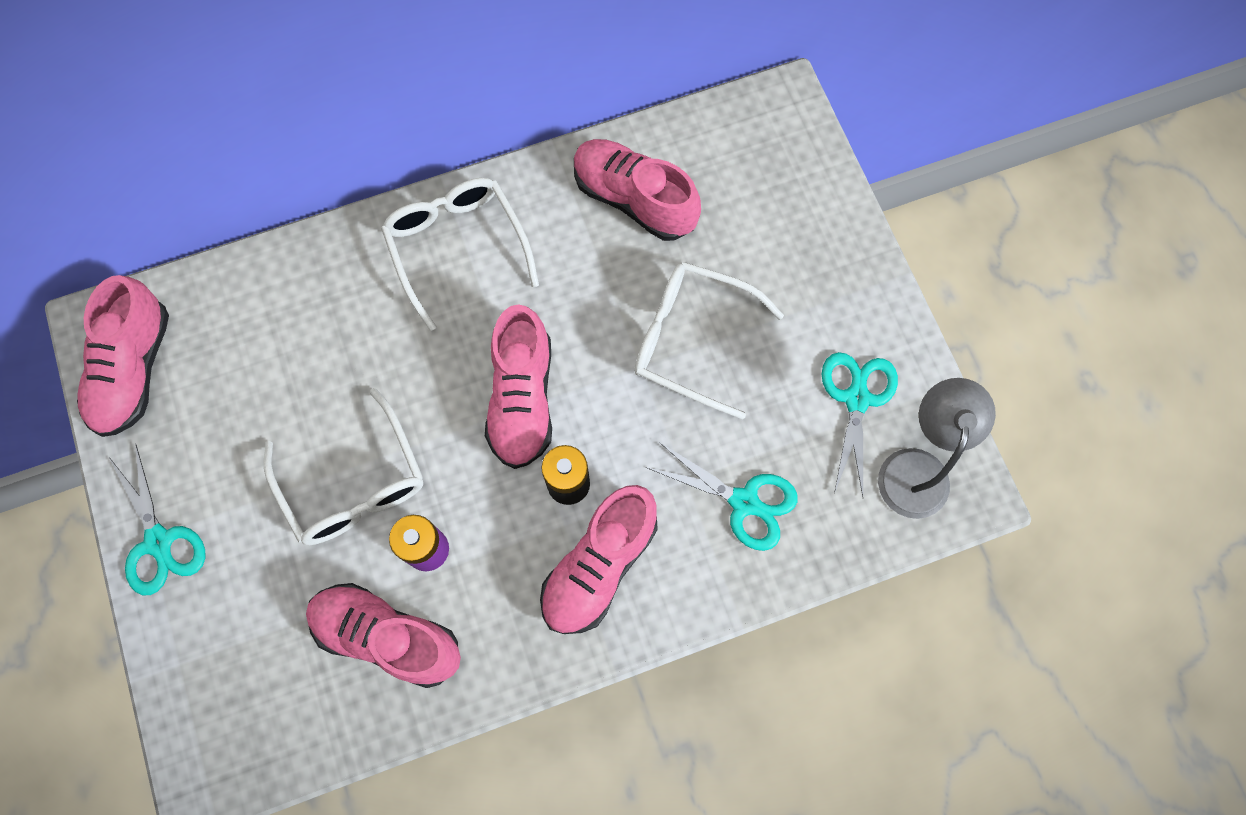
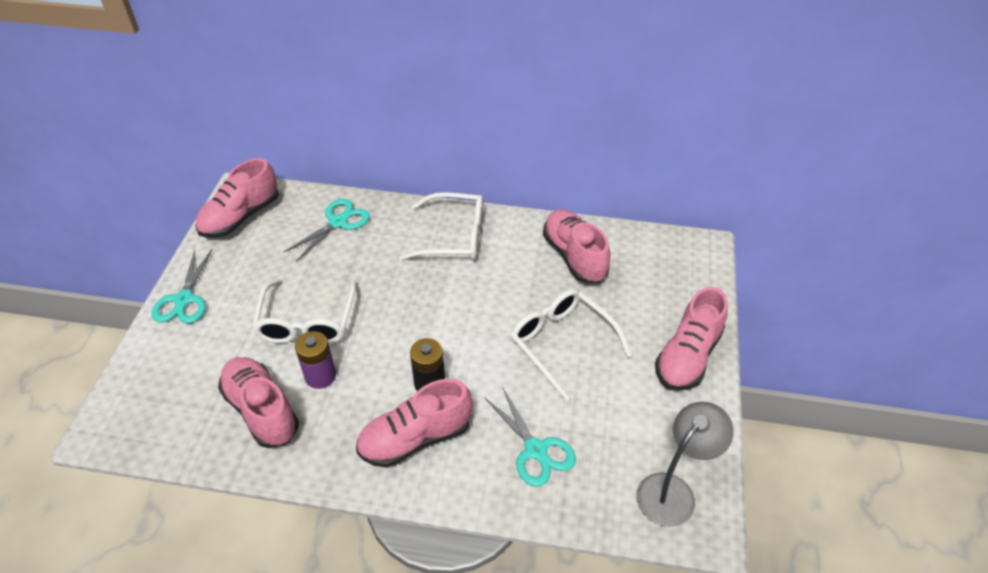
camera: 30 degrees right, 25 degrees down
white glasses [381,178,539,331] -> white glasses turned 90 degrees clockwise [399,192,483,261]
pink shoe [485,304,552,469] -> pink shoe moved to [655,287,728,391]
turquoise scissors [822,352,898,497] -> turquoise scissors moved to [284,199,370,262]

